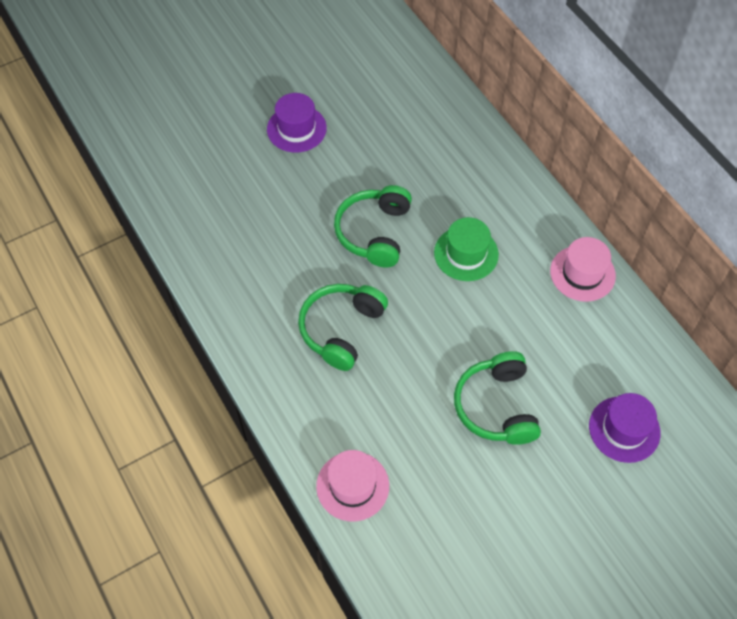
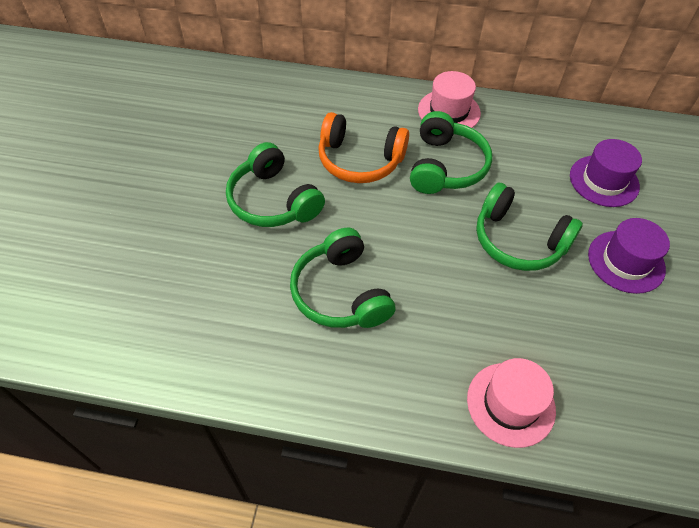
camera: 50 degrees left, 5 degrees down
purple hat [267,93,327,152] -> purple hat moved to [588,218,670,294]
green hat [434,217,499,281] -> orange headphones [318,112,409,183]
none -> green headphones [410,111,493,194]

